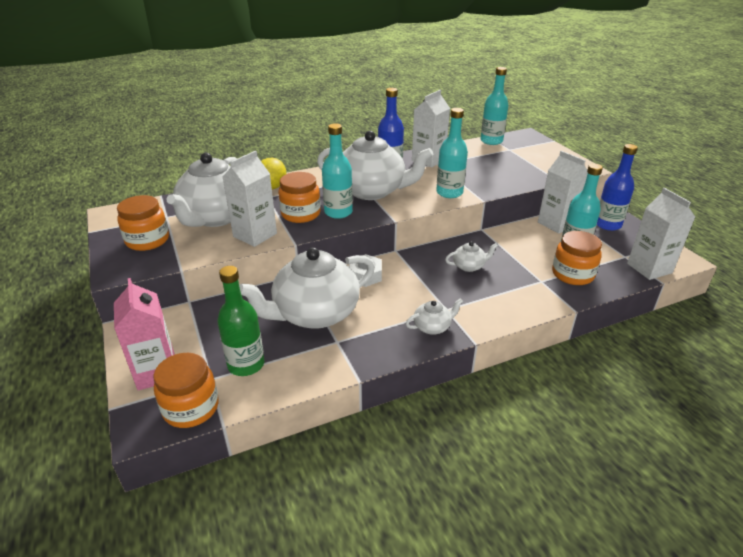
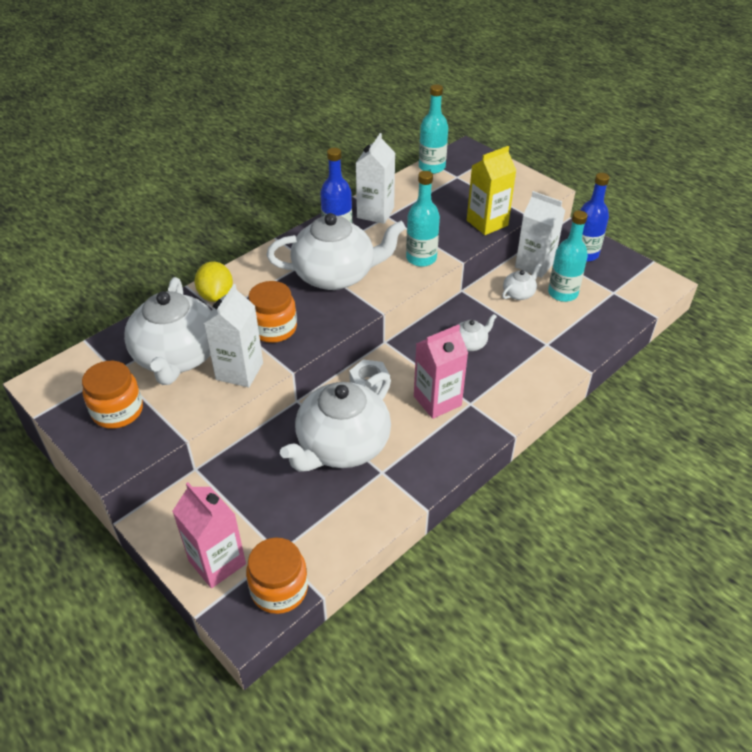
camera: 20 degrees left, 10 degrees up
green bottle [217,266,265,376] -> none
turquoise bottle [322,123,353,219] -> none
white teapot [406,298,463,335] -> white teapot moved to [502,263,542,300]
orange jar [552,231,602,285] -> none
white carton [627,188,695,280] -> none
none -> pink carton [414,324,468,419]
none -> yellow carton [467,146,517,235]

